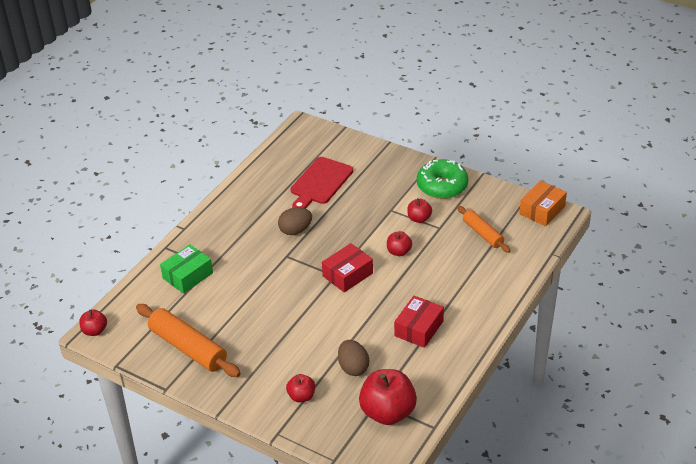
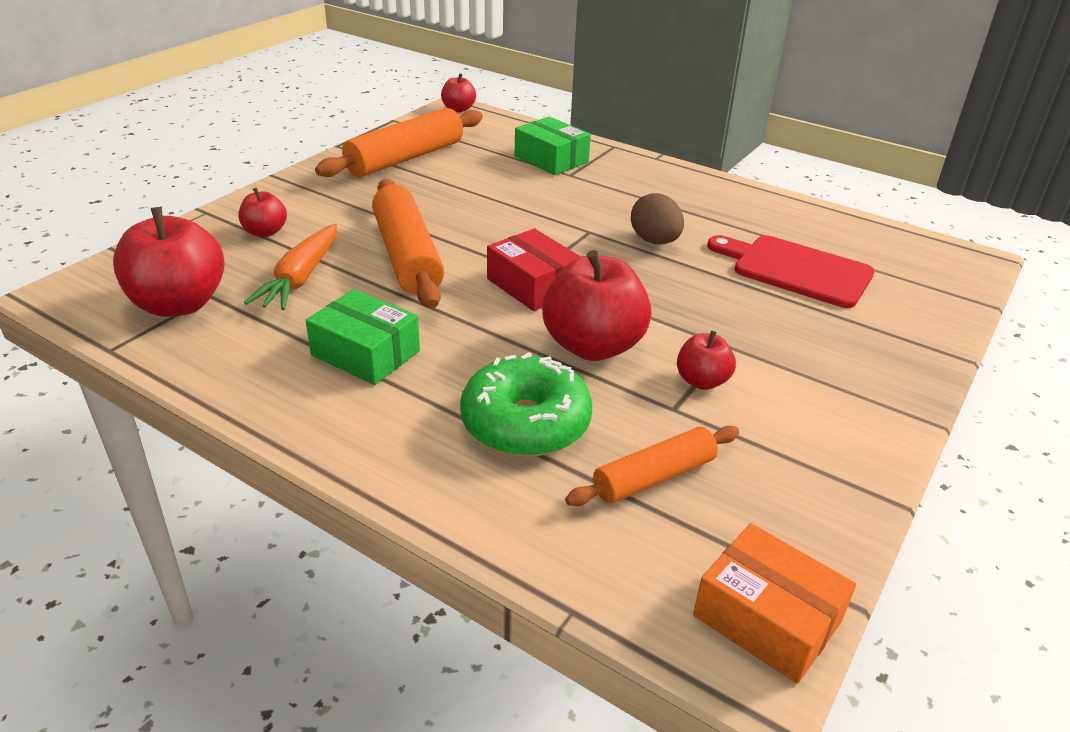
camera: 90 degrees right, 5 degrees down
brown egg [338,340,369,376] -> orange carrot [244,224,337,310]
red apple [387,231,412,256] -> red apple [542,250,652,361], size x1.93
red box [394,295,444,348] -> green box [306,289,420,385]
green donut [417,159,468,199] -> green donut moved to [460,352,592,457]
none -> orange rolling pin [372,179,444,308]

